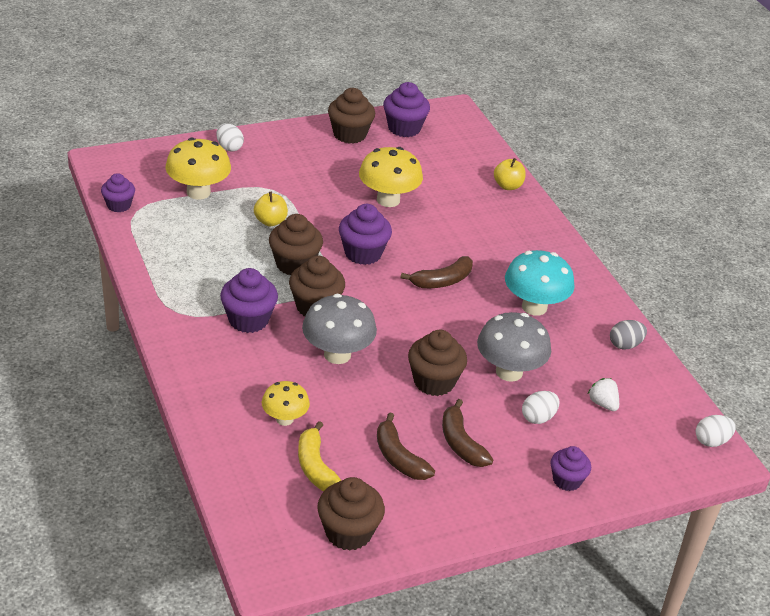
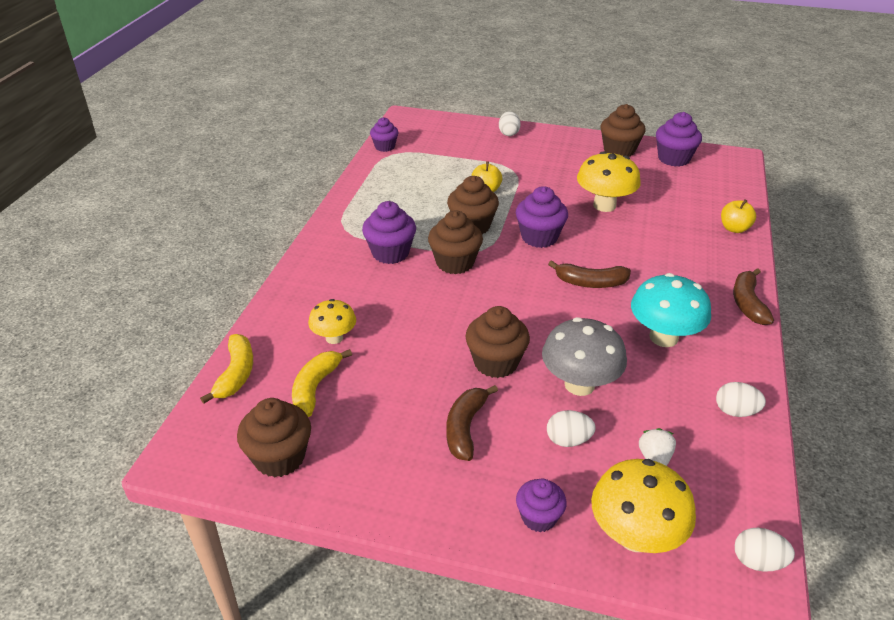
camera: 40 degrees right, 0 degrees up
yellow mushroom [165,137,231,200] -> yellow mushroom moved to [591,459,696,553]
grey mushroom [302,294,377,364] -> none
brown banana [377,413,435,480] -> brown banana moved to [733,268,774,325]
grey egg [610,320,647,349] -> white egg [716,382,766,417]
none -> yellow banana [200,334,253,404]

